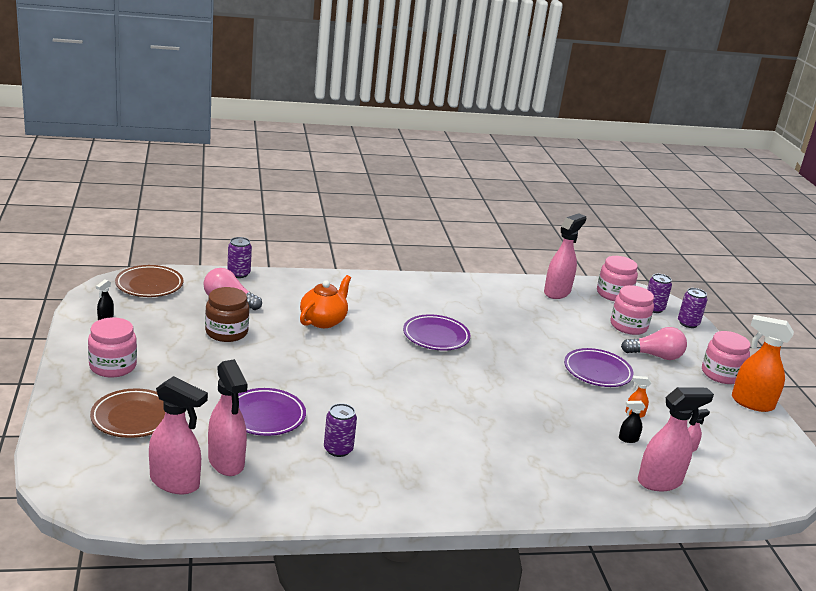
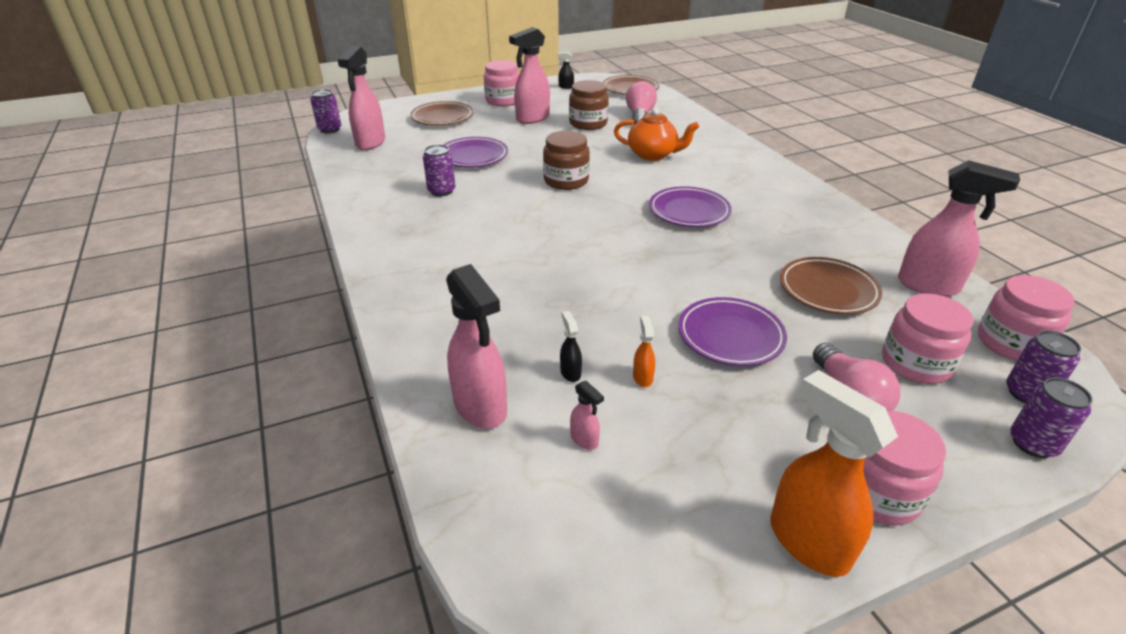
camera: 80 degrees right, 10 degrees up
pink spray bottle [208,359,248,476] -> pink spray bottle moved to [509,27,550,124]
purple can [227,237,252,278] -> purple can moved to [310,89,341,133]
orange spray bottle [732,315,794,412] -> orange spray bottle turned 45 degrees counterclockwise [770,370,898,577]
none -> brown jar [543,131,590,190]
none -> brown plate [780,257,882,315]

